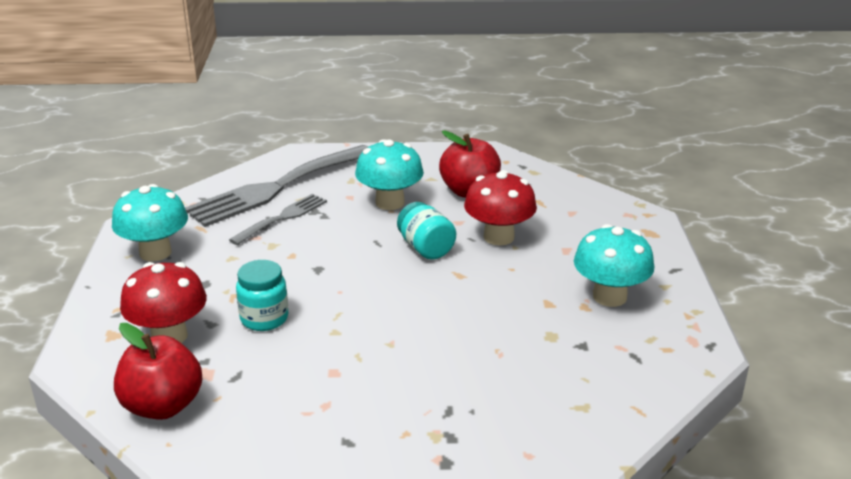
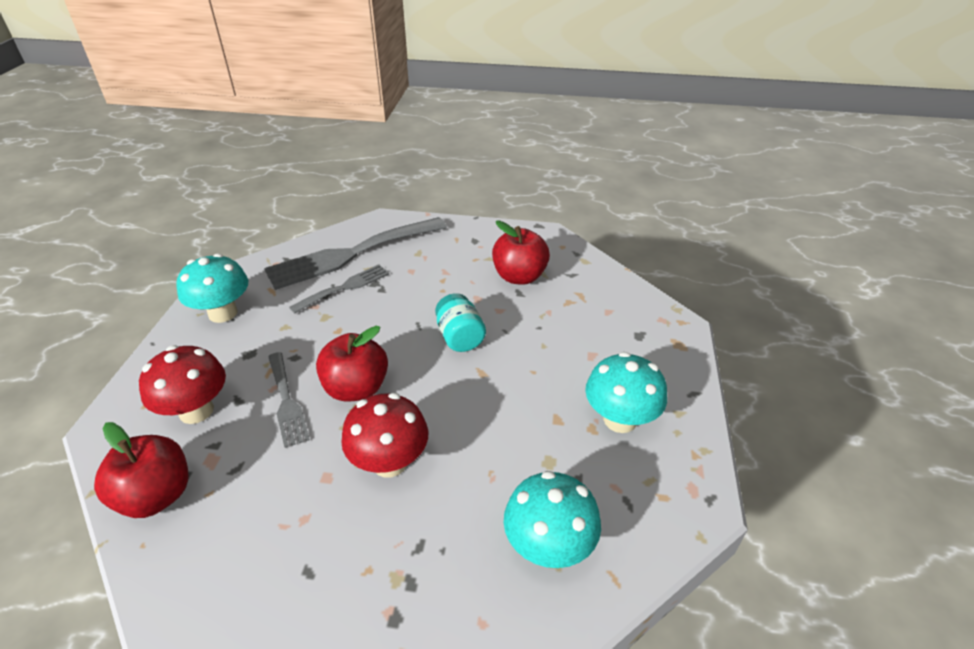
camera: 10 degrees right, 10 degrees up
turquoise jar [236,260,288,331] -> grey fork [268,352,310,448]
turquoise mushroom [355,139,424,210] -> turquoise mushroom moved to [504,471,601,568]
red mushroom [464,170,537,246] -> red mushroom moved to [341,393,428,478]
none -> red apple [316,326,388,401]

